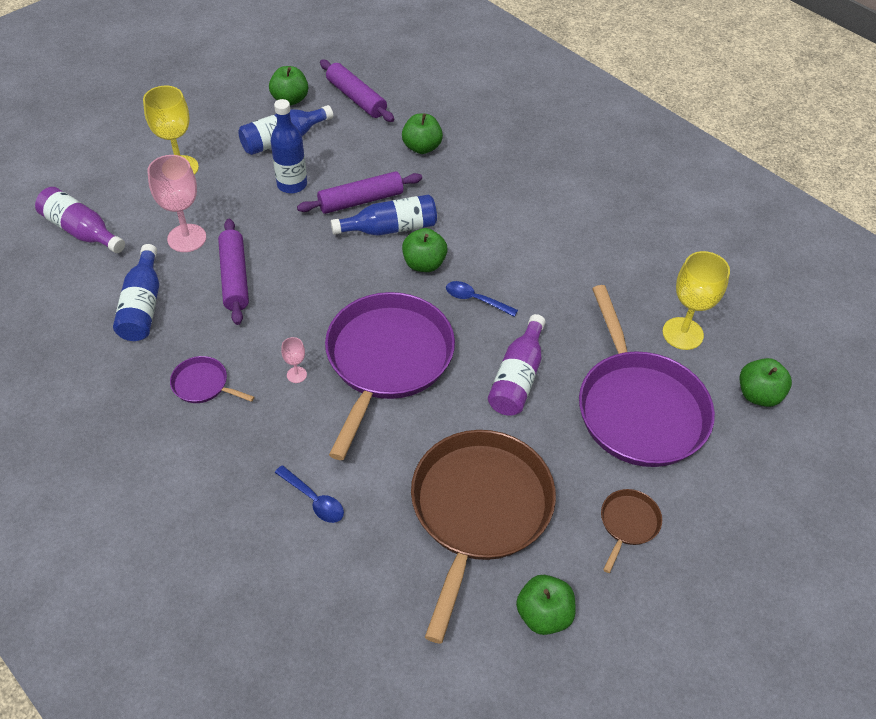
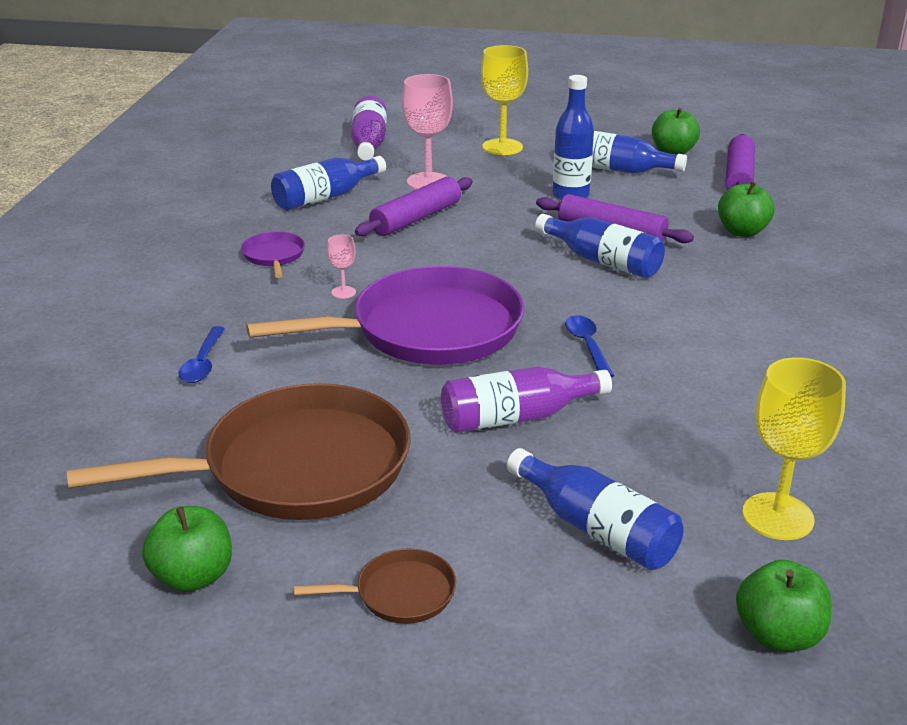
camera: 55 degrees right, 20 degrees down
green apple [402,228,448,272] -> none
purple pan [579,285,715,467] -> blue bottle [507,448,684,570]

